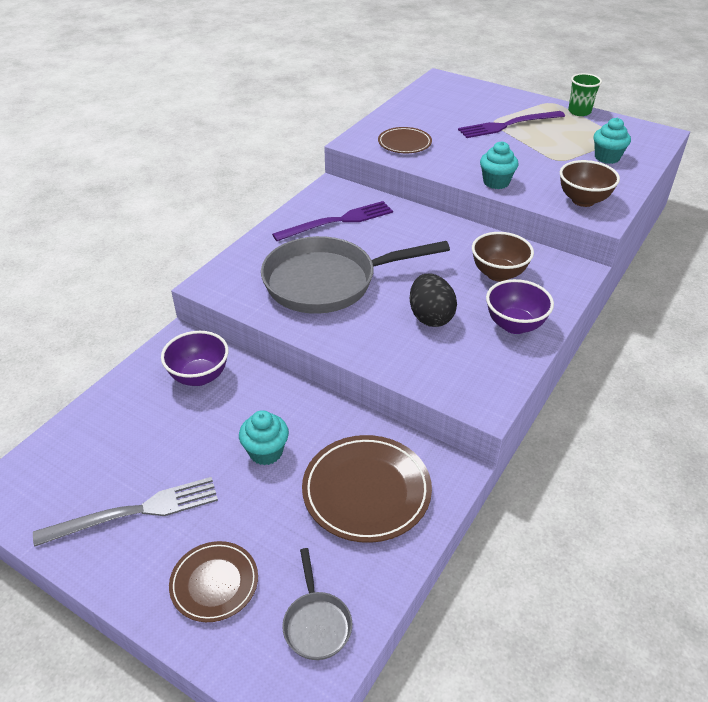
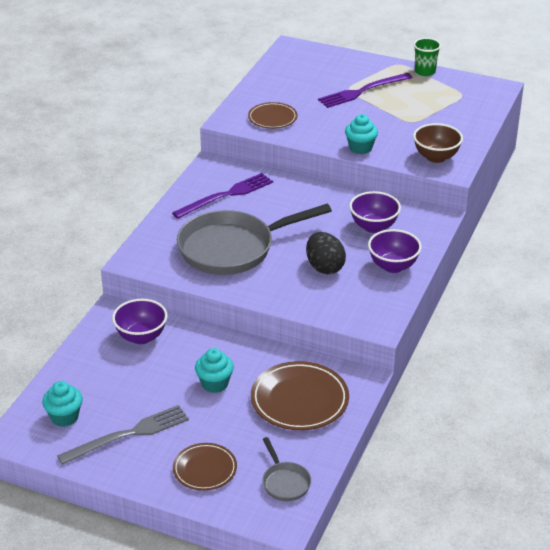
camera: 10 degrees left, 5 degrees down
brown bowl [472,232,534,282] -> purple bowl [349,191,401,233]
turquoise cupcake [593,118,631,164] -> turquoise cupcake moved to [42,381,83,427]

